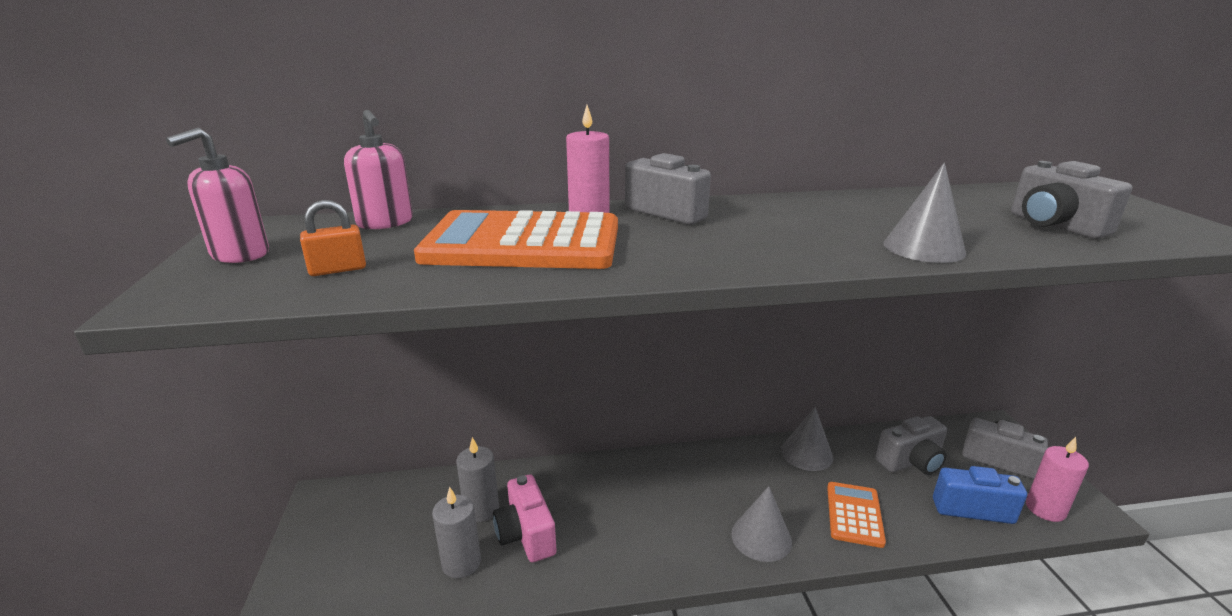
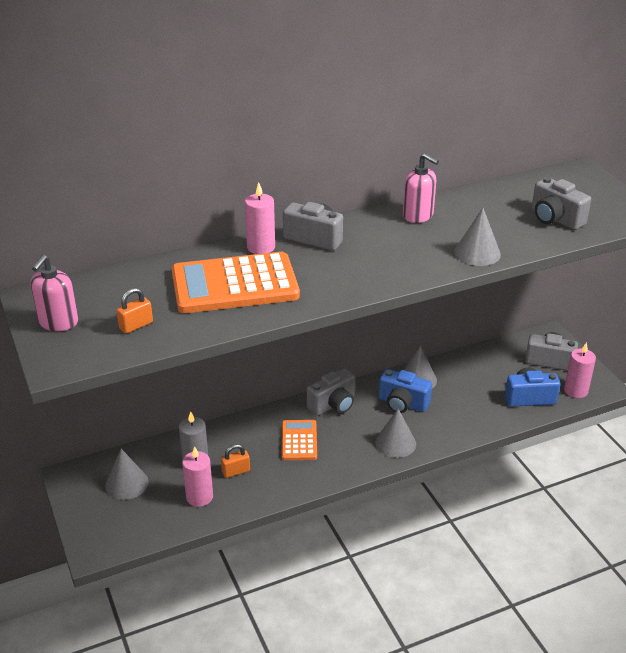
camera: 15 degrees left, 10 degrees up
pink soap dispenser [344,110,413,229] -> pink soap dispenser moved to [403,153,439,223]
grey candle [432,486,481,578] -> pink candle [182,447,213,507]
pink camera [493,474,557,562] -> orange padlock [221,444,250,478]
orange calculator [827,482,886,548] -> orange calculator moved to [282,420,317,460]
grey camera [875,416,947,475] -> grey camera moved to [307,368,355,416]
none -> grey cone [105,449,149,500]
none -> blue camera [379,369,432,413]

